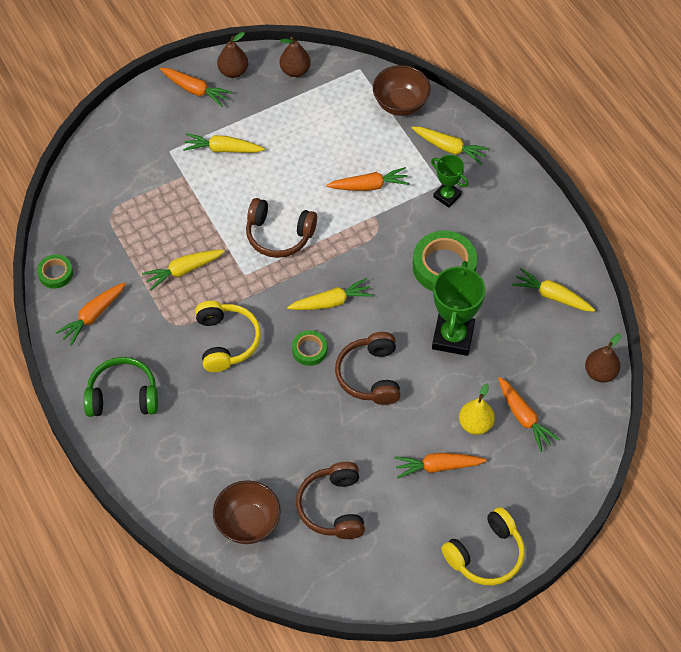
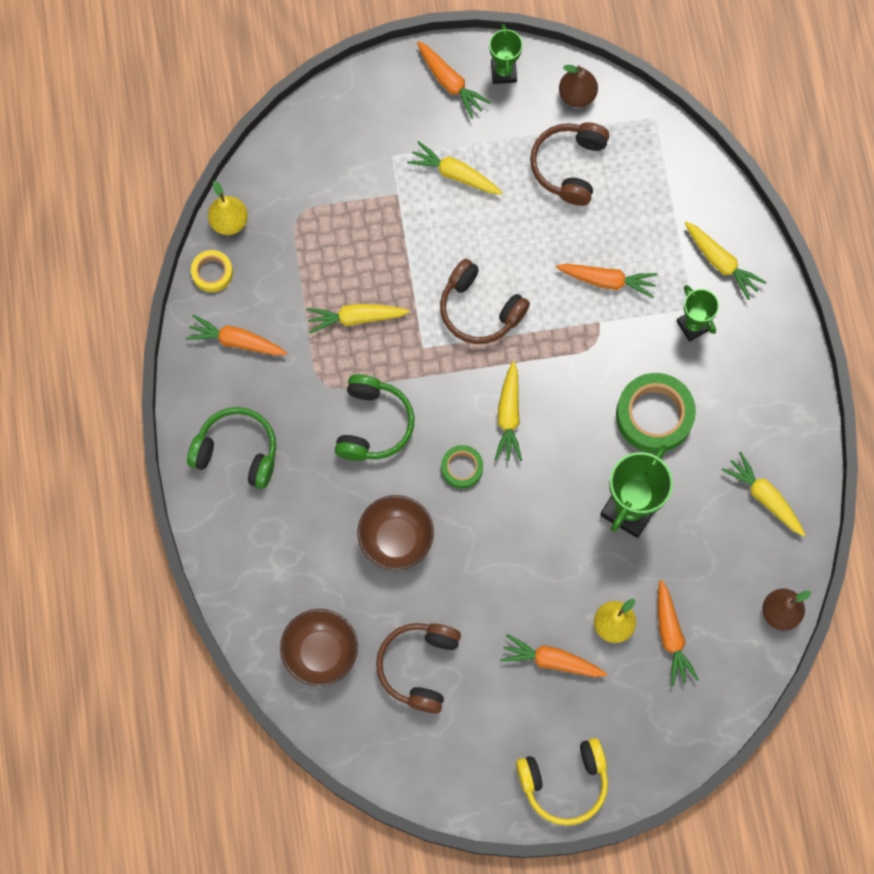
camera: 20 degrees right, 15 degrees up
green tape [37,255,73,289] -> yellow tape [191,250,233,292]
orange carrot [55,282,126,346] -> orange carrot turned 45 degrees clockwise [186,315,287,356]
yellow headphones [195,301,261,372] -> green headphones [335,374,415,461]
brown pear [217,32,248,78] -> green trophy [489,24,523,84]
yellow carrot [287,278,373,310] -> yellow carrot turned 90 degrees clockwise [494,361,522,461]
brown headphones [335,332,400,405] -> brown headphones moved to [530,122,609,206]
brown bowl [373,65,431,116] -> brown bowl moved to [358,495,434,570]
none -> yellow pear [208,181,248,235]

